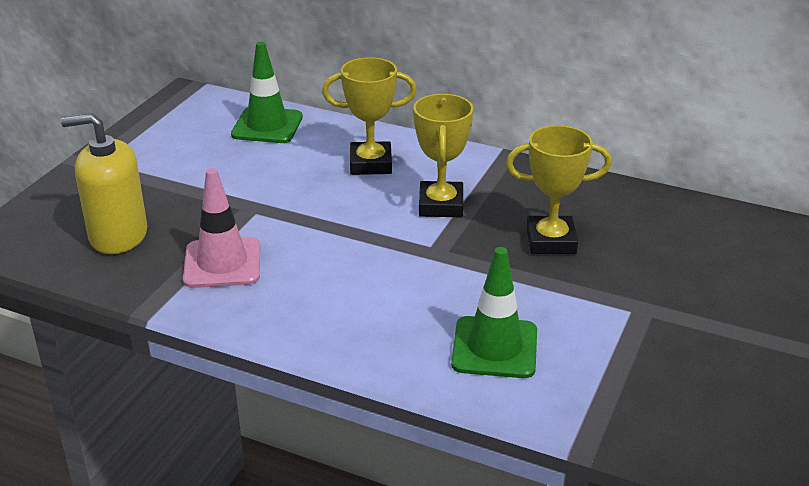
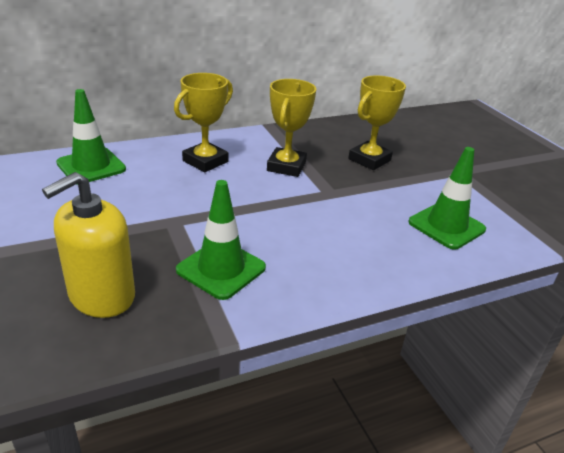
camera: 50 degrees left, 0 degrees up
pink traffic cone [183,168,260,288] -> green traffic cone [176,180,266,300]
yellow trophy [413,94,474,217] -> yellow trophy turned 60 degrees clockwise [267,79,316,177]

